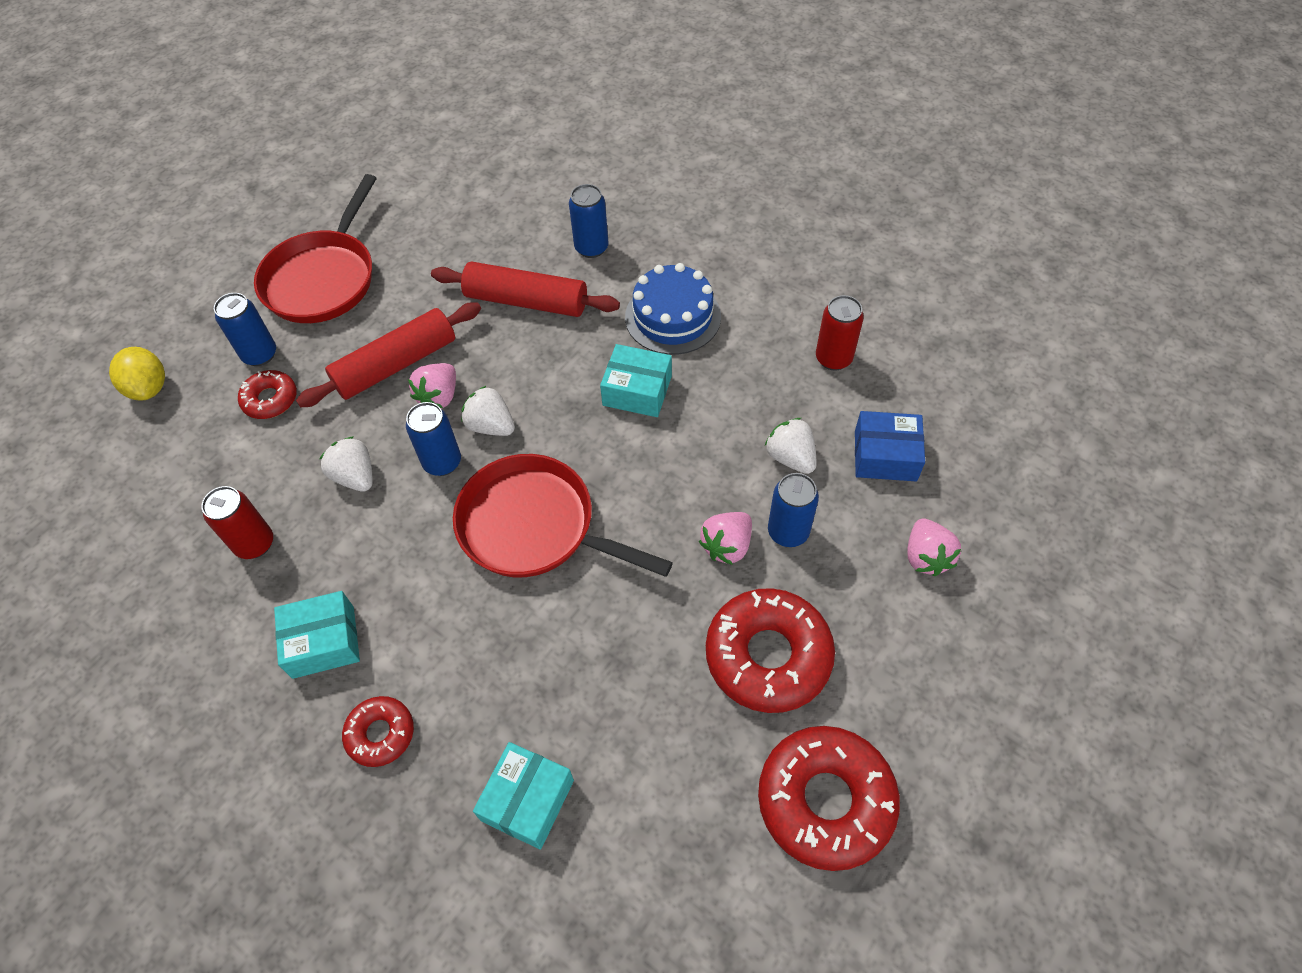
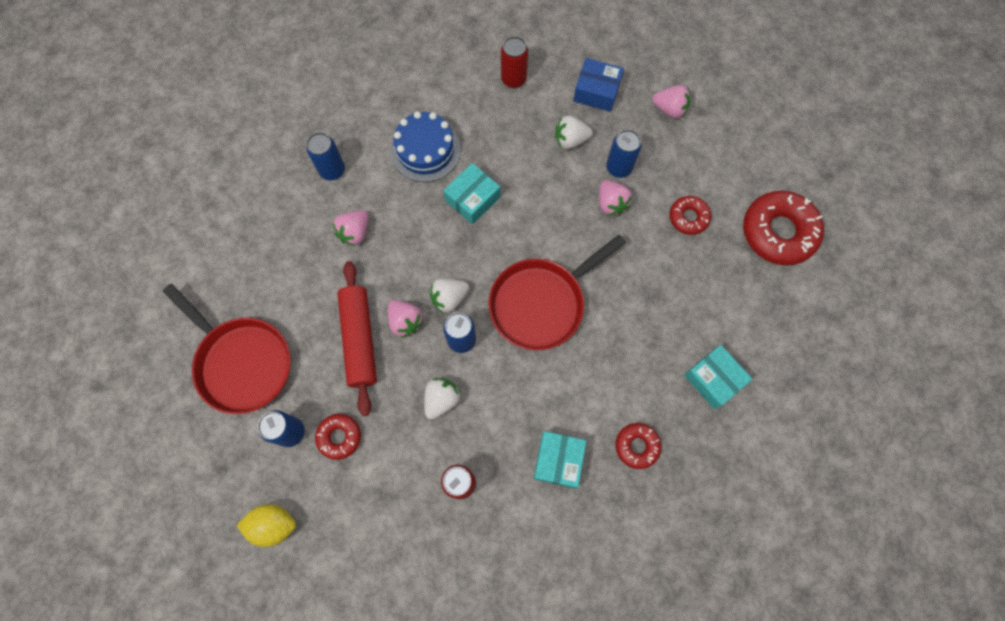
camera: 65 degrees left, 15 degrees up
white strawberry [320,436,372,492] -> white strawberry turned 135 degrees clockwise [424,378,461,419]
red rolling pin [431,261,620,317] -> pink strawberry [333,210,369,246]
red donut [706,588,835,713] -> red donut [669,196,711,235], size x0.53
blue box [855,411,925,481] -> blue box turned 75 degrees clockwise [573,58,624,112]

